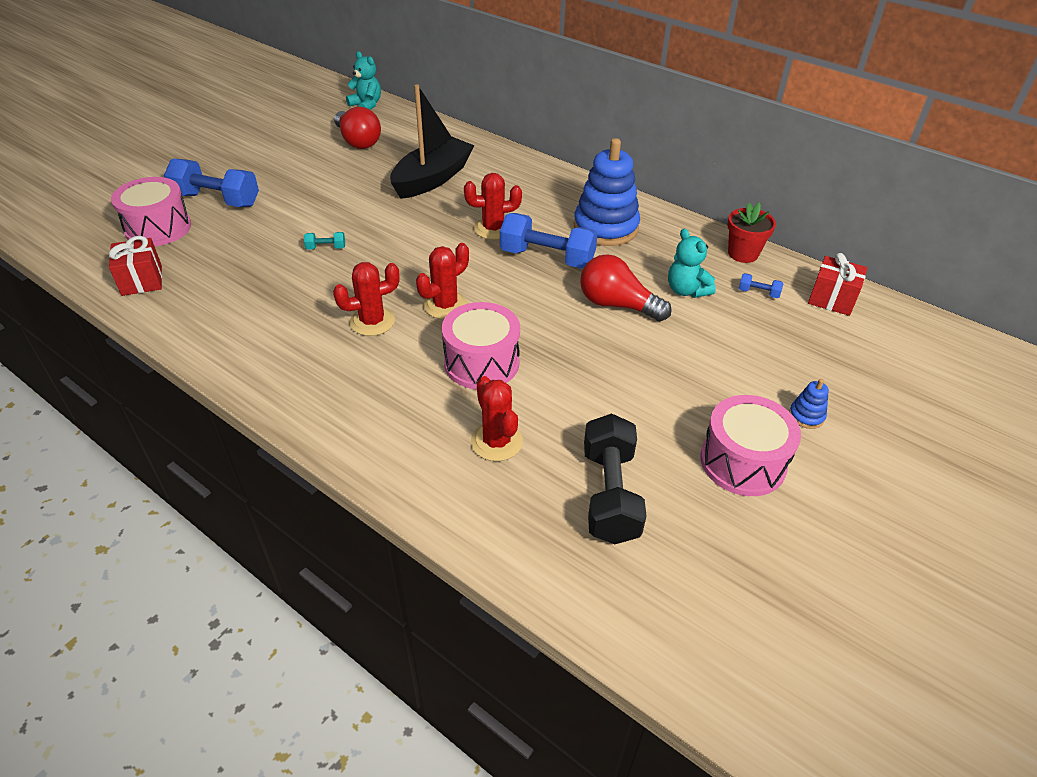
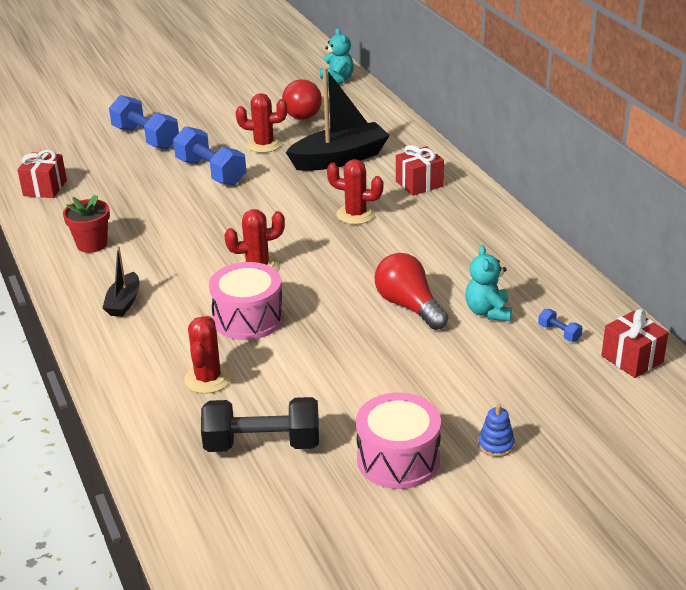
camera: 30 degrees right, 10 degrees down
pink drum [111,177,191,246] -> none
turquoise dumbbell [304,232,345,250] -> none
red cactus [333,262,400,336] -> red cactus moved to [236,93,287,153]
blue dumbbell [500,213,598,269] -> blue dumbbell moved to [173,126,246,186]
blue stacking toy [574,138,640,246] -> none
black dumbbell [584,413,647,544] -> black dumbbell turned 60 degrees clockwise [201,397,319,452]
red flower pot [728,203,776,263] -> red flower pot moved to [63,195,110,253]
none -> black boat [102,246,139,317]
none -> red gift [396,145,444,196]

